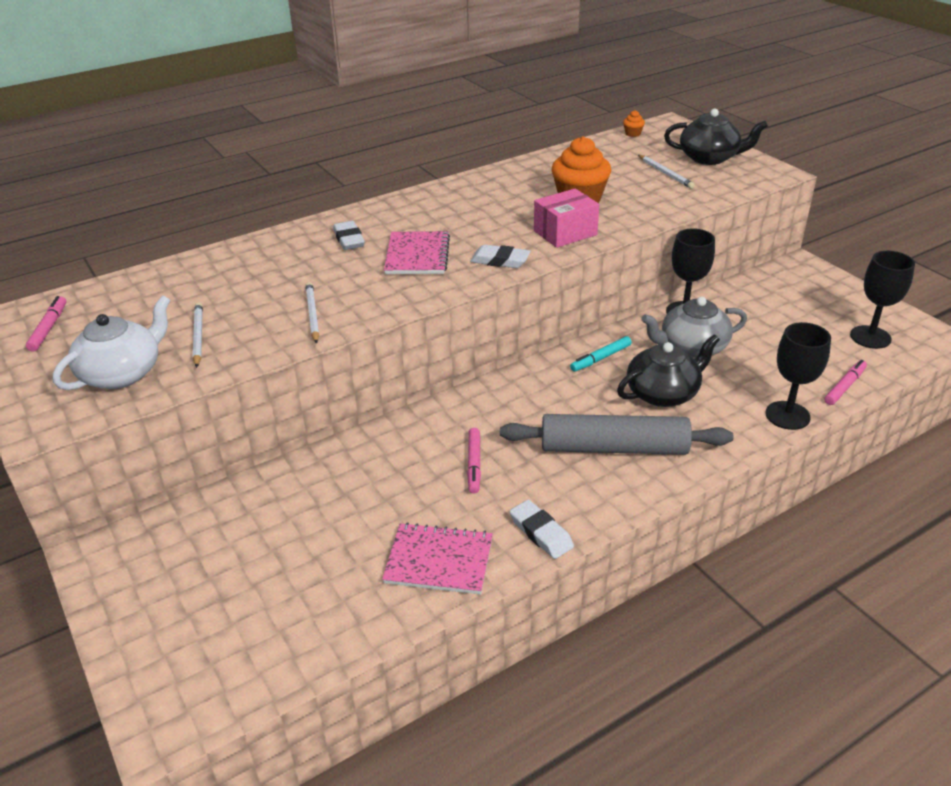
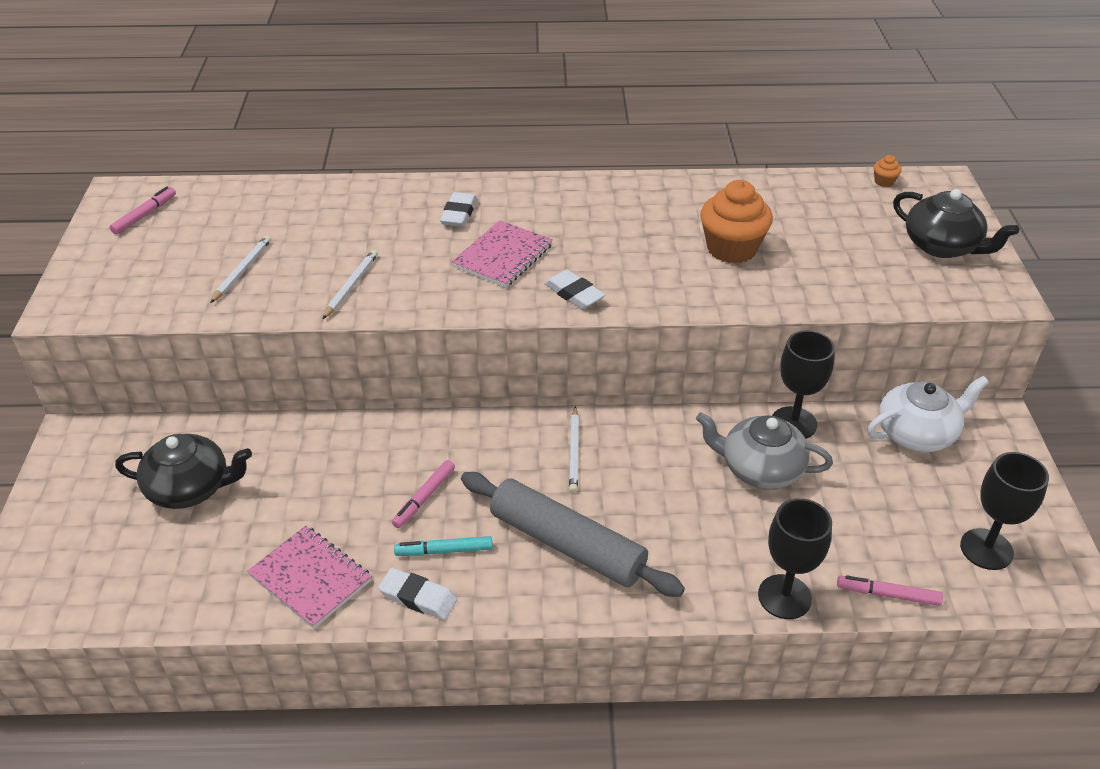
camera: 30 degrees right, 5 degrees up
white teapot [53,296,170,390] -> white teapot moved to [867,376,989,452]
white eraser [510,500,574,559] -> white eraser turned 60 degrees counterclockwise [378,568,457,620]
pink box [534,189,599,248] -> none
turquoise marker [570,336,632,372] -> turquoise marker moved to [394,536,493,556]
black teapot [617,334,720,407] -> black teapot moved to [115,434,252,509]
white pencil [638,155,695,189] -> white pencil moved to [569,406,579,493]
pink marker [824,360,867,405] -> pink marker turned 150 degrees counterclockwise [837,575,943,606]

